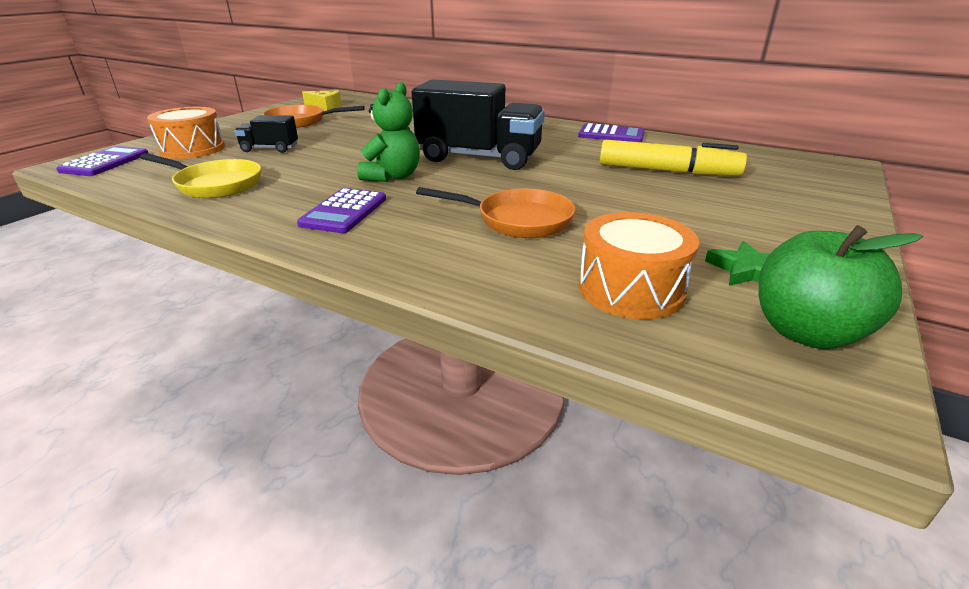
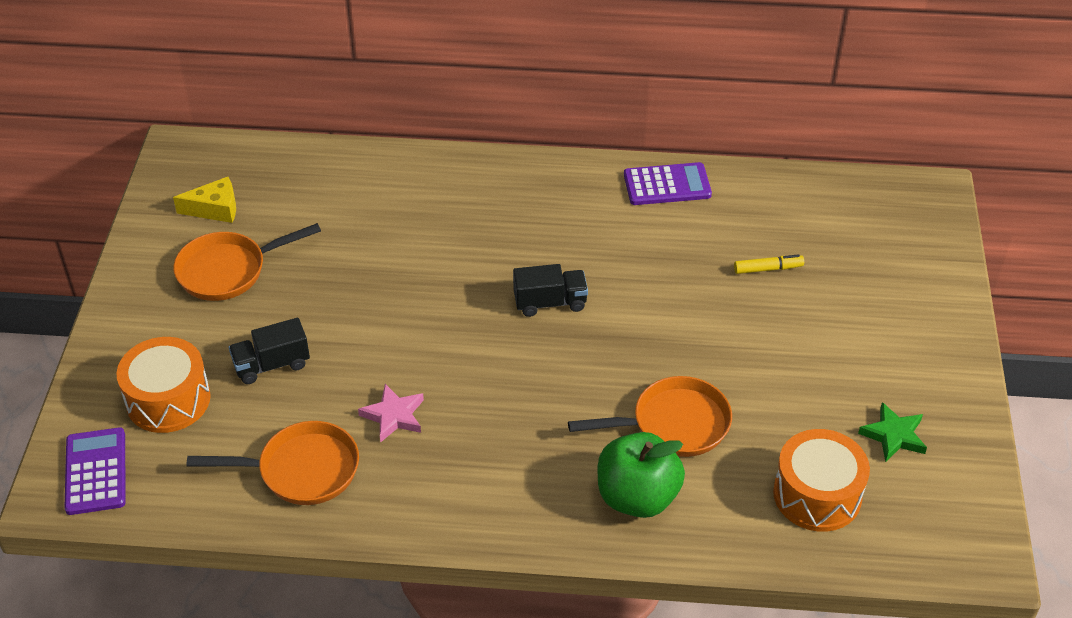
camera: 25 degrees left, 15 degrees up
yellow pan [140,153,261,198] -> orange pan [187,421,359,505]
purple calculator [297,188,386,233] -> none
green teddy bear [357,82,420,182] -> none
black truck [412,79,545,170] -> black truck [513,264,588,317], size x0.48
yellow marker [600,140,747,176] -> yellow marker [734,254,804,274], size x0.44
green apple [759,225,923,349] -> green apple moved to [598,432,685,518]
none -> pink star [358,384,424,443]

